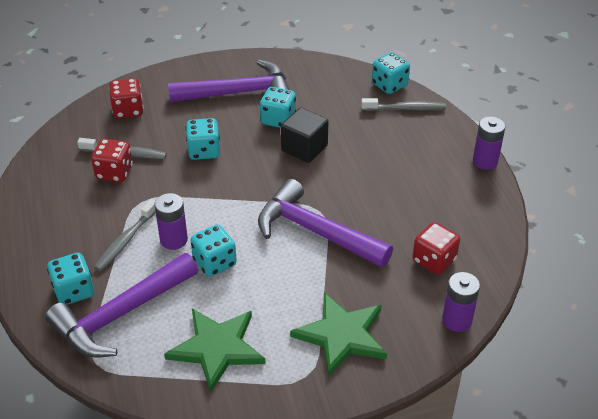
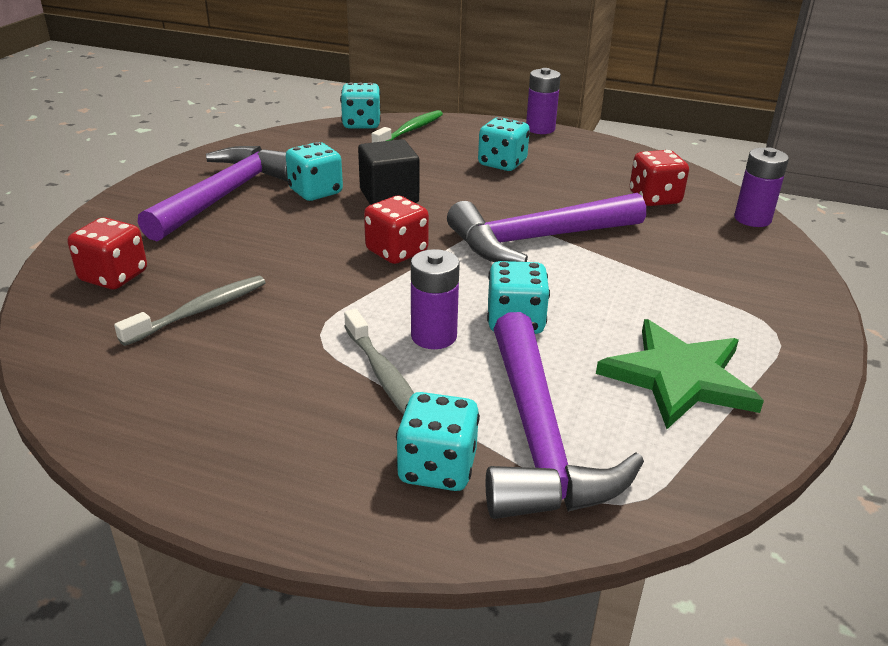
camera: 55 degrees left, 10 degrees down
red dice [91,139,133,182] -> red dice moved to [364,196,429,264]
turquoise dice [186,118,220,160] -> turquoise dice moved to [478,117,530,171]
green star [290,293,387,377] -> none
grey toothbrush [361,98,446,111] -> green toothbrush [371,110,443,143]

